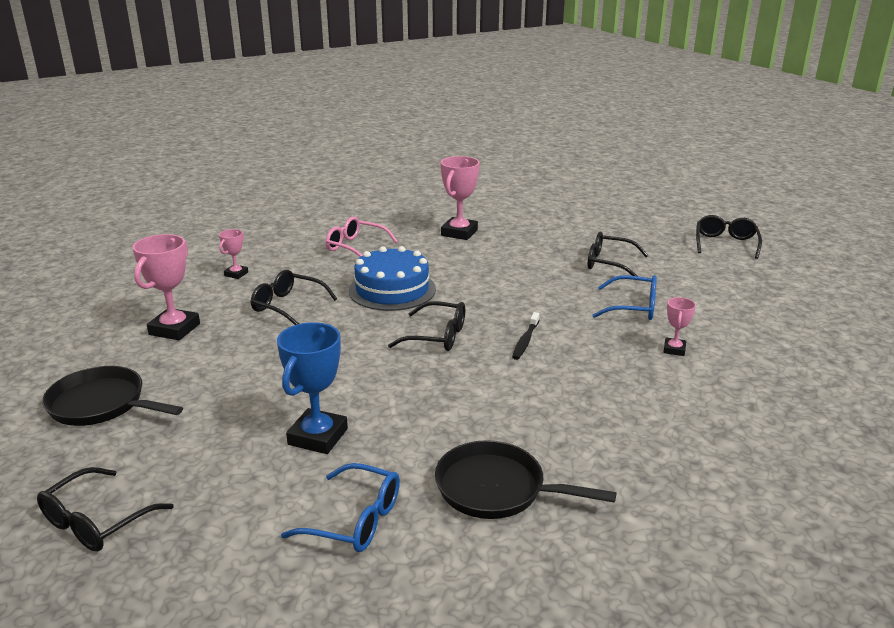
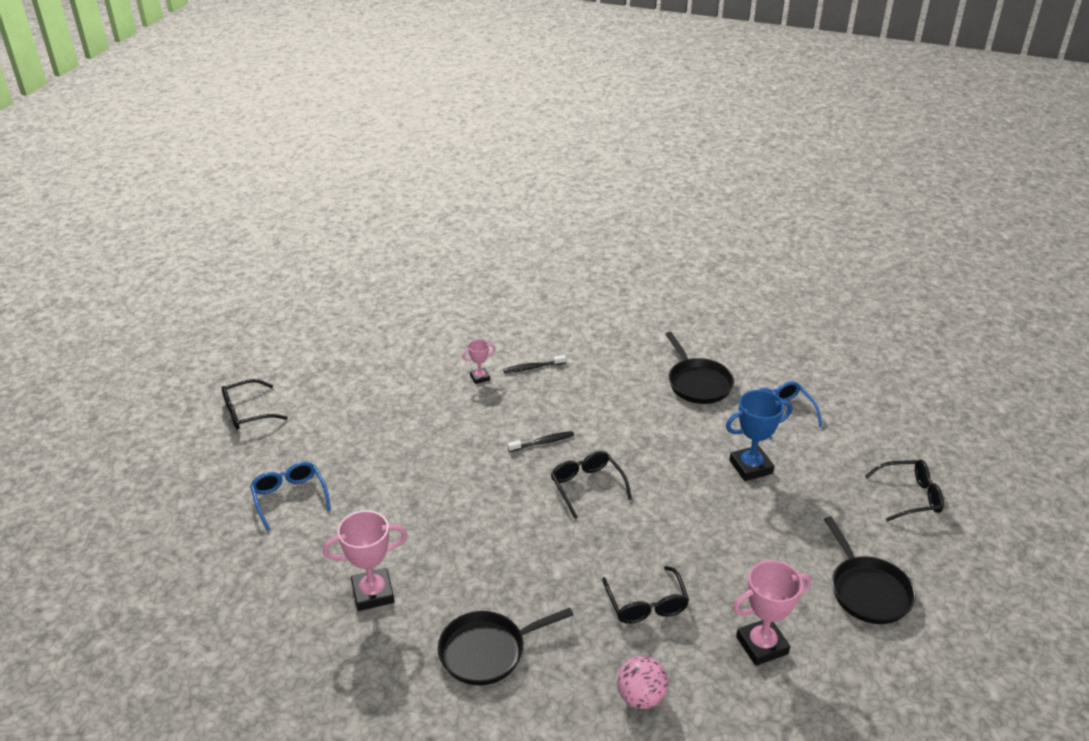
camera: 130 degrees left, 10 degrees up
pink trophy [219,229,248,279] -> pink ball [617,656,668,709]
pink glasses [326,216,398,257] -> black pan [438,608,573,685]
blue cake [349,246,436,311] -> none
black glasses [588,232,648,276] -> none
blue glasses [592,275,657,320] -> blue glasses moved to [250,462,331,531]
none -> black toothbrush [503,355,566,373]

